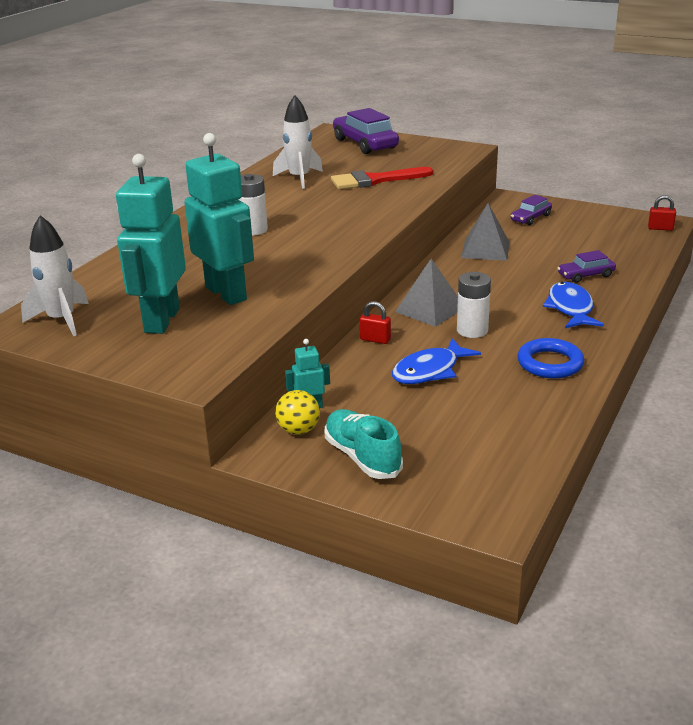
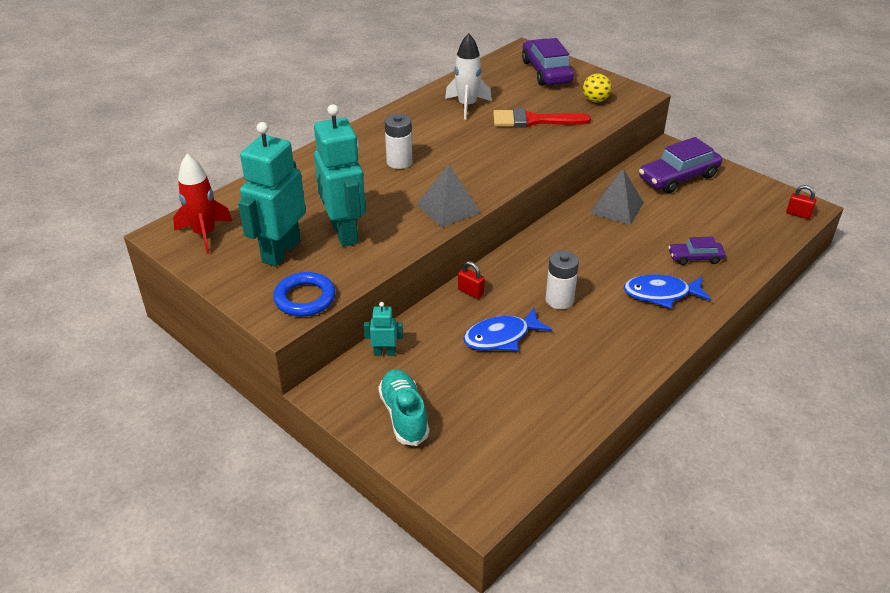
camera: 15 degrees right, 10 degrees up
white rocket [21,215,89,336] -> red rocket [173,154,232,254]
yellow ball [275,390,320,435] -> yellow ball moved to [583,73,611,103]
grey pyramid [395,258,458,327] -> grey pyramid moved to [416,164,480,228]
purple car [511,195,552,225] -> purple car [639,137,722,193], size x1.80
blue ring [517,338,584,379] -> blue ring moved to [273,272,336,317]
blue fish [543,282,604,328] -> blue fish turned 105 degrees counterclockwise [624,274,711,308]

